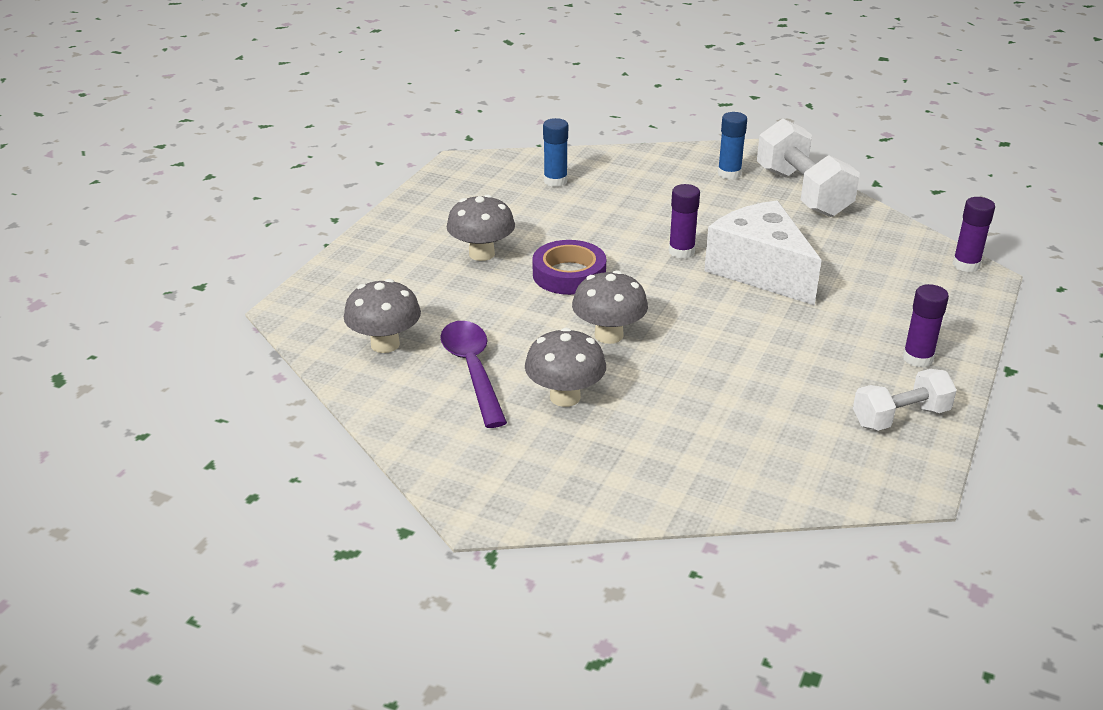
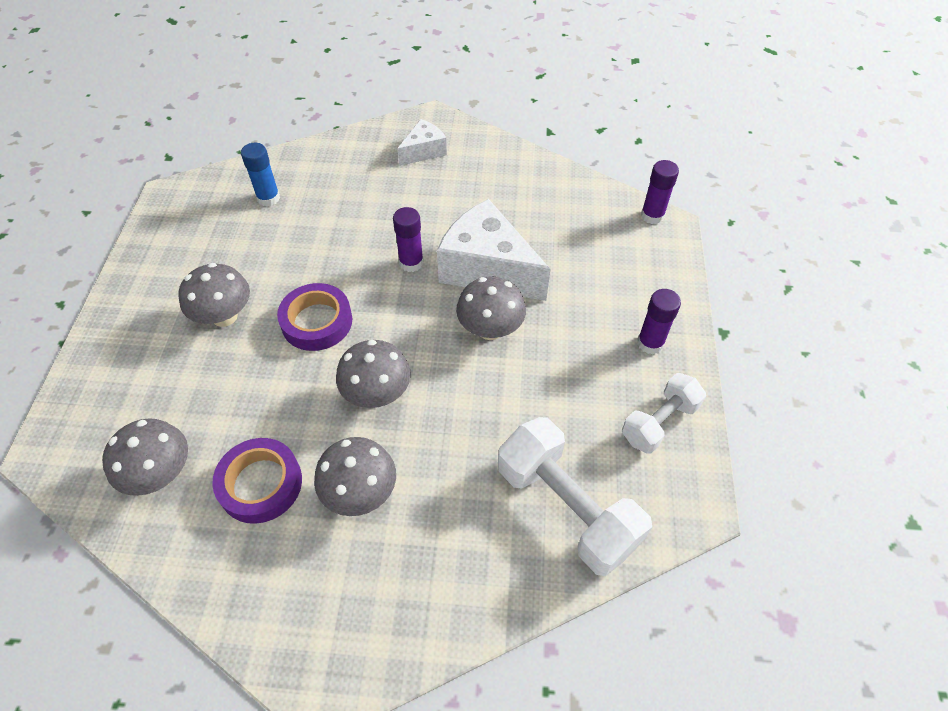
camera: 20 degrees left, 20 degrees up
purple spoon [440,321,507,428] -> purple tape [212,438,302,524]
blue glue stick [717,112,747,180] -> white cheese [397,119,447,166]
white dumbbell [757,118,860,217] -> white dumbbell moved to [498,417,652,576]
none -> grey mushroom [456,276,526,340]

